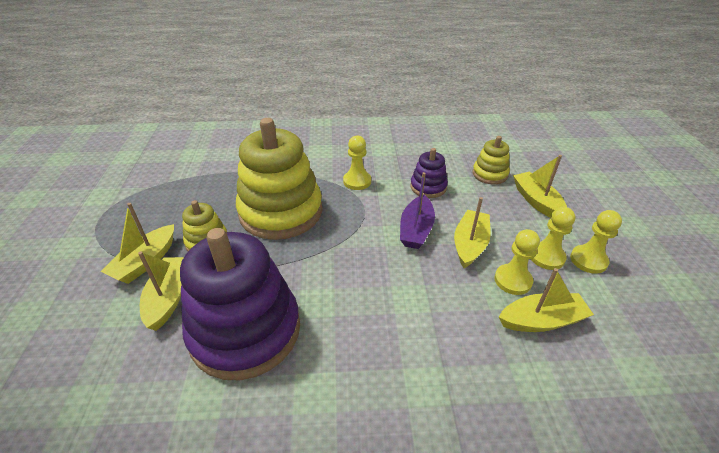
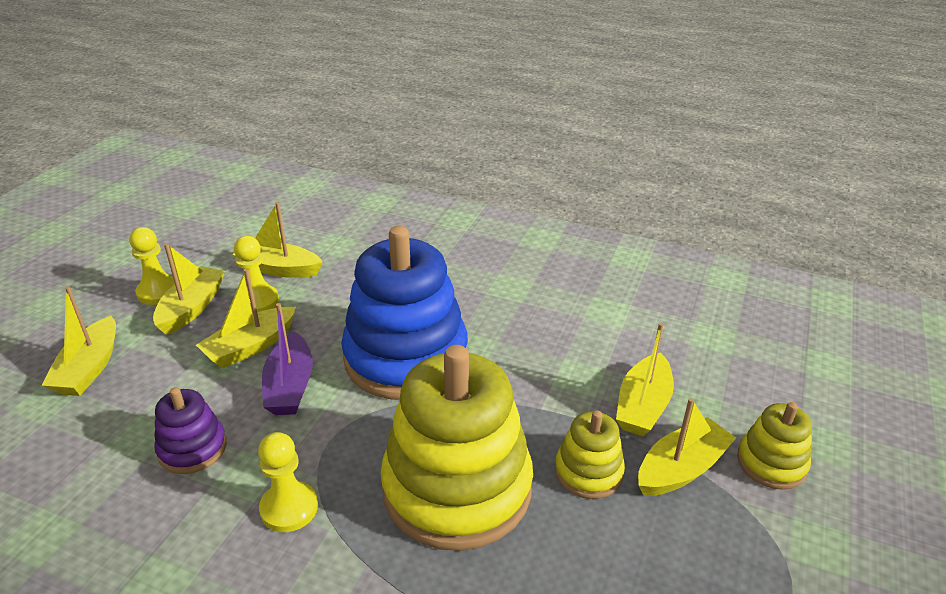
camera: 155 degrees left, 5 degrees down
purple stacking toy [180,228,300,380] -> none
purple boat [400,172,435,249] -> purple boat turned 135 degrees clockwise [262,303,313,415]
yellow stacking toy [472,136,510,184] -> yellow stacking toy moved to [737,402,812,490]
yellow pawn [531,207,575,270] -> yellow boat [153,243,225,335]
none -> blue stacking toy [341,226,468,400]

